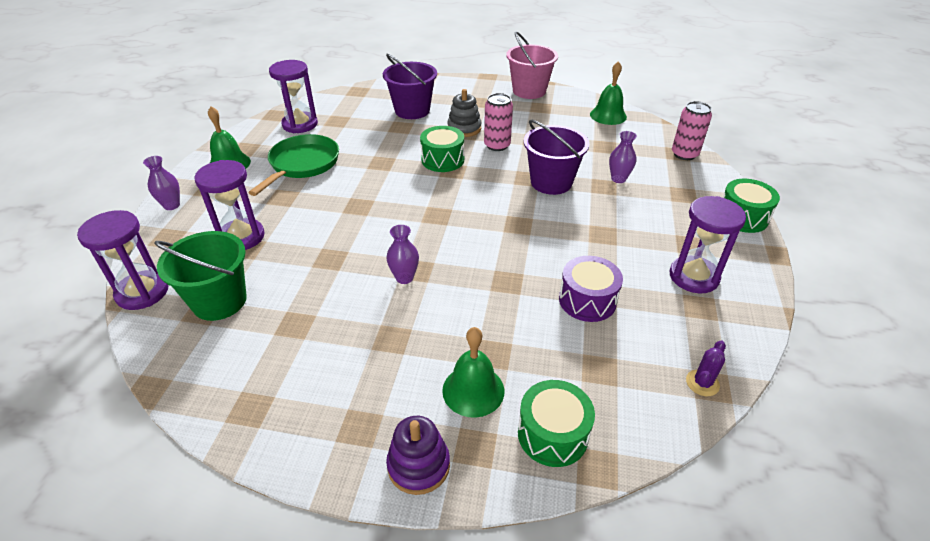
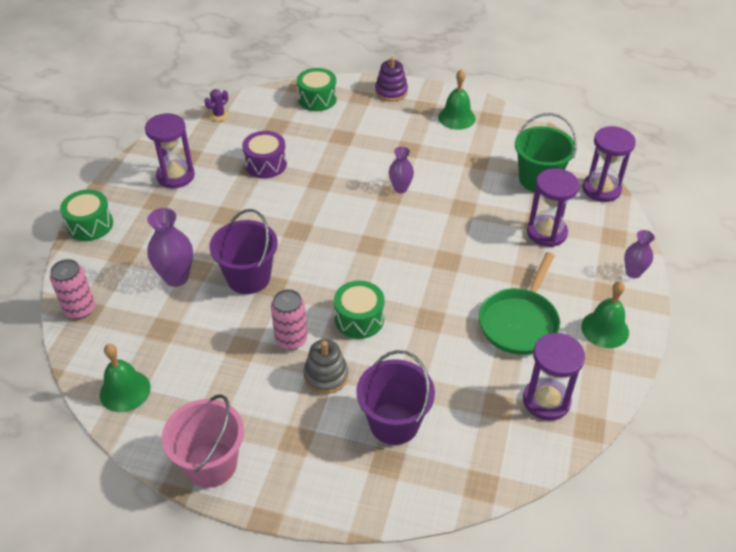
camera: 175 degrees left, 5 degrees up
green bell [442,327,504,418] -> green bell moved to [438,69,476,130]
purple vase [609,131,637,183] -> purple vase [147,208,193,287], size x1.59

